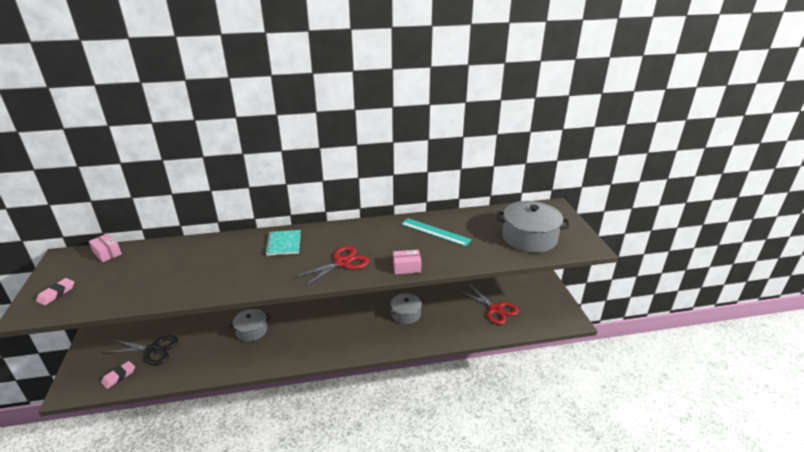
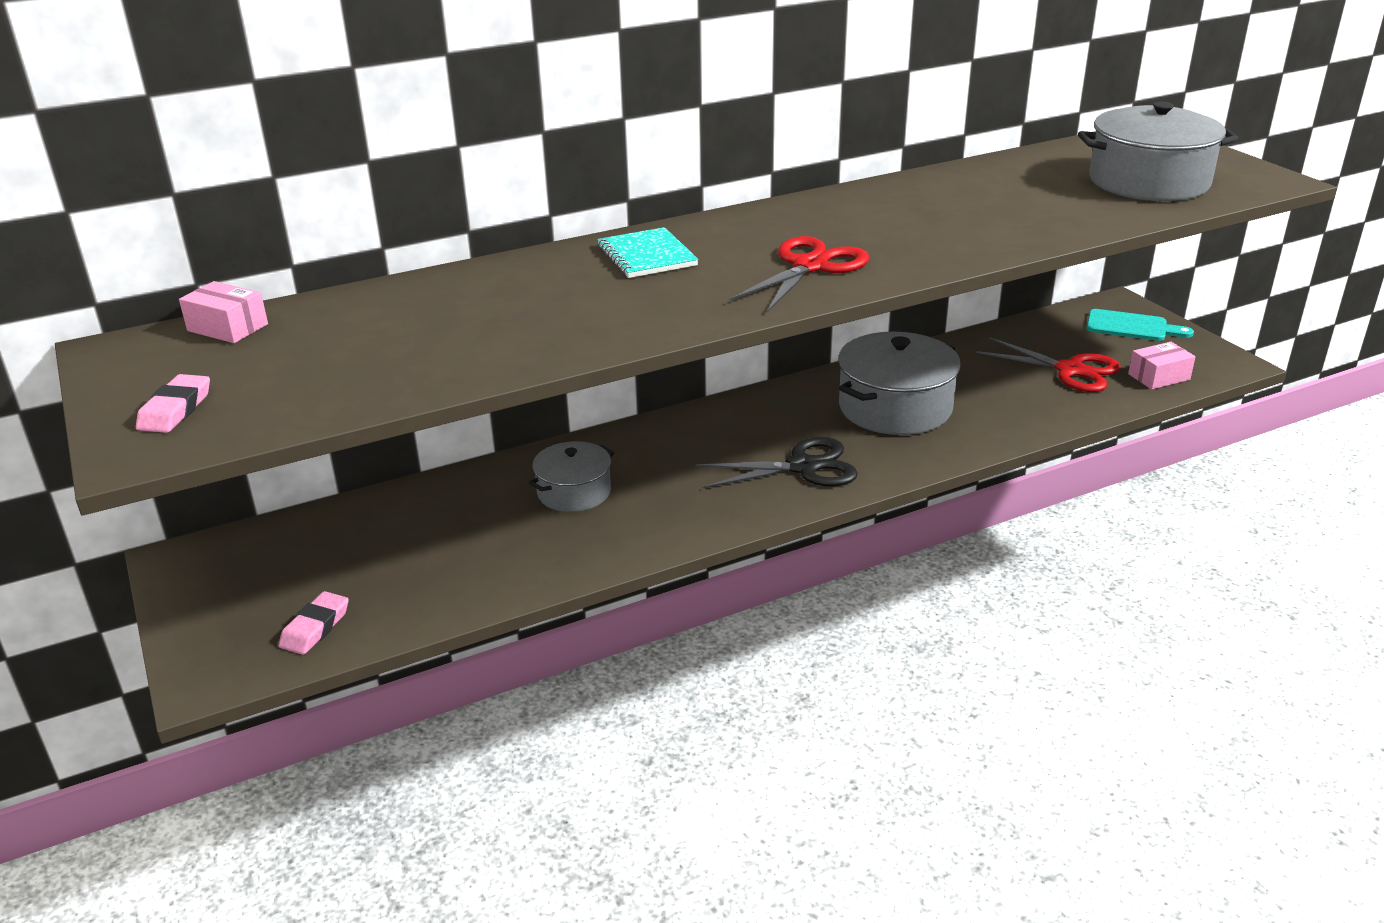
camera: 15 degrees left, 0 degrees up
black scissors [103,335,179,365] -> black scissors moved to [695,437,858,488]
grey pot [388,293,424,324] -> grey pot [838,332,961,435], size x1.69
pink box [393,250,421,274] -> pink box moved to [1128,342,1196,389]
turquoise ruler [401,218,472,246] -> none
none -> turquoise cutting board [1087,309,1194,341]

